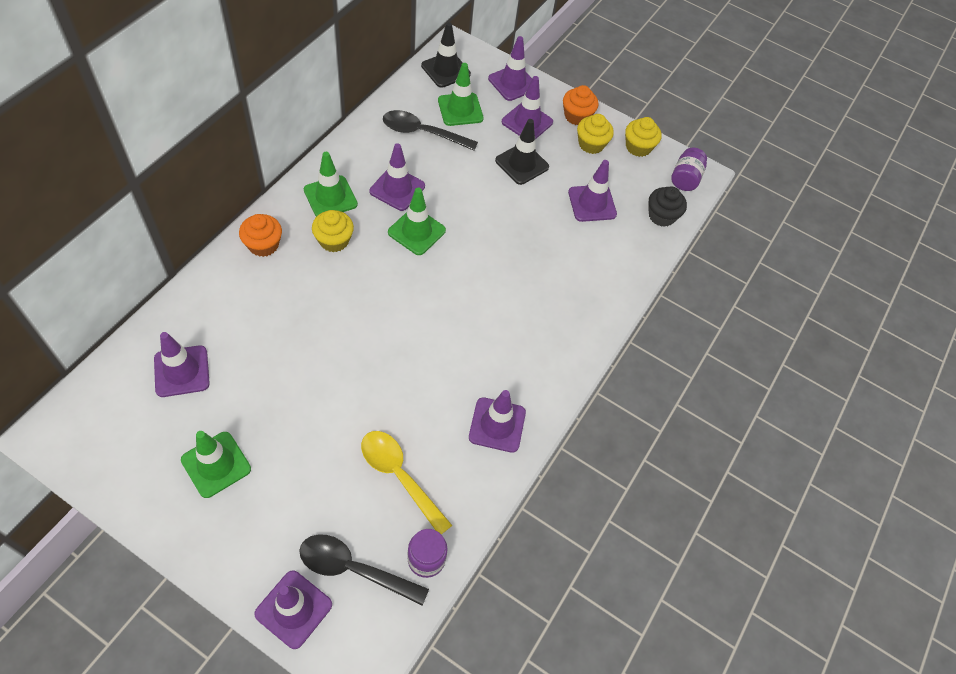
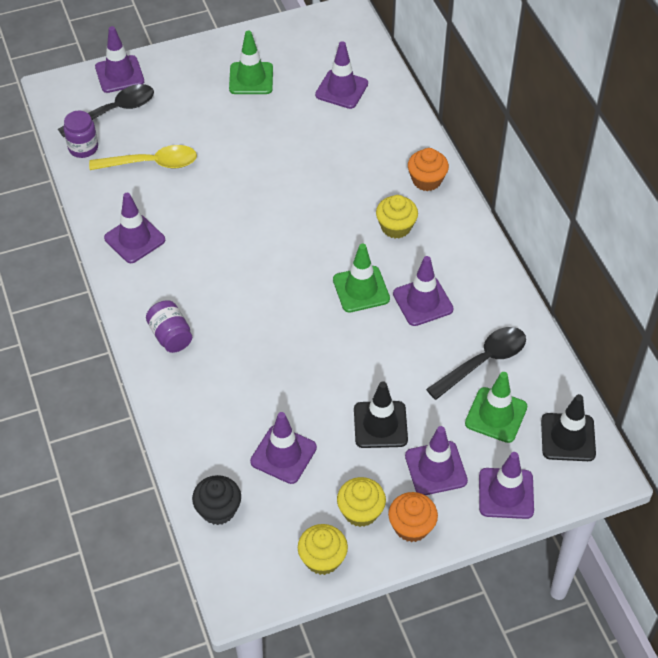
camera: 135 degrees right, 5 degrees down
green traffic cone [304,152,358,217] -> none
purple jar [671,148,707,191] -> purple jar moved to [146,300,192,353]

